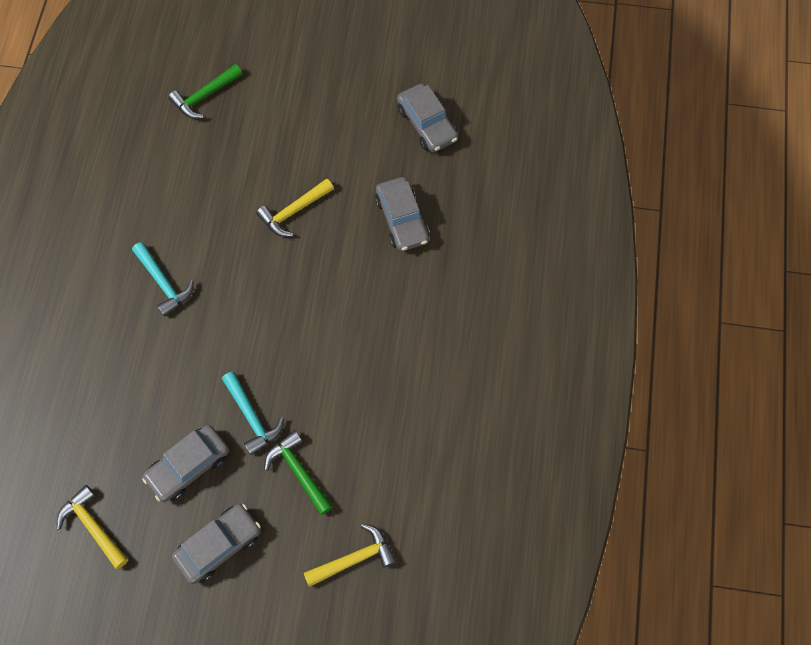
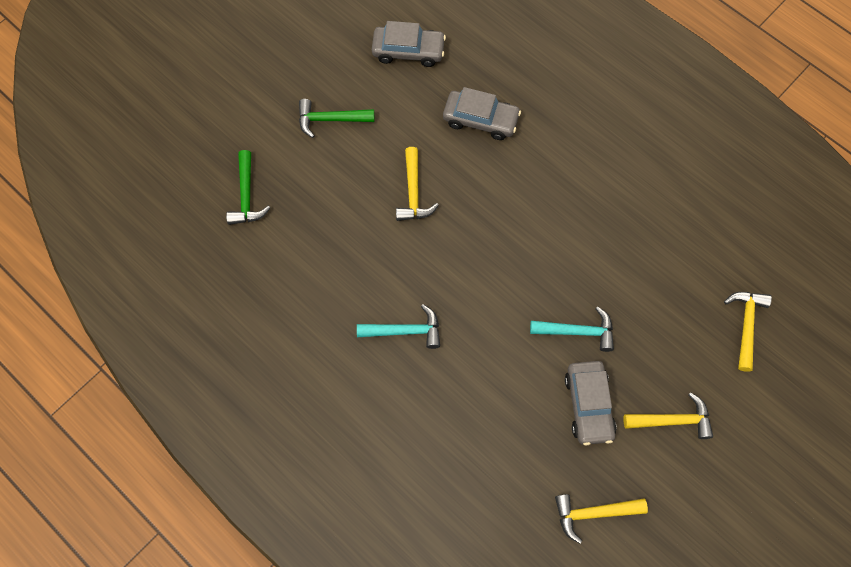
camera: 55 degrees left, 0 degrees up
grey car [172,504,261,584] -> yellow hammer [623,392,713,439]
green hammer [264,430,333,515] -> green hammer moved to [299,99,374,138]

